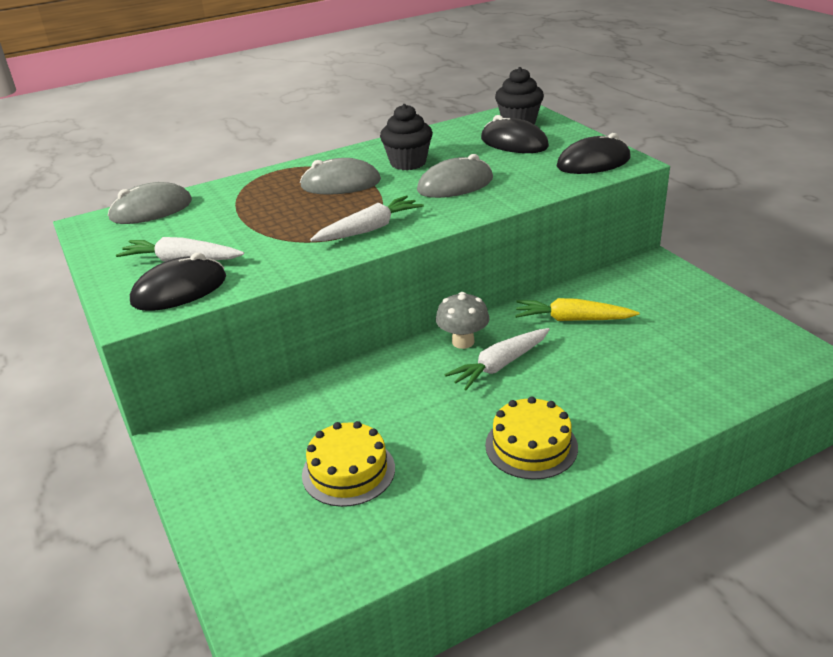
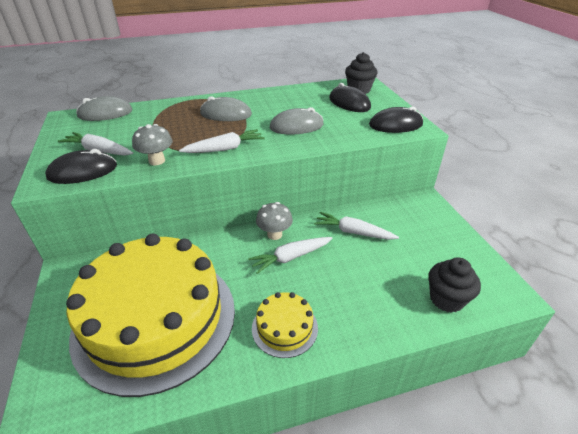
camera: 10 degrees right, 5 degrees up
yellow cake [302,421,395,507] -> yellow cake [66,234,235,397], size x2.43
black cupcake [380,104,433,170] -> black cupcake moved to [428,258,481,313]
yellow carrot [515,298,639,321] -> white carrot [314,212,399,240]
none -> grey mushroom [132,124,172,165]

